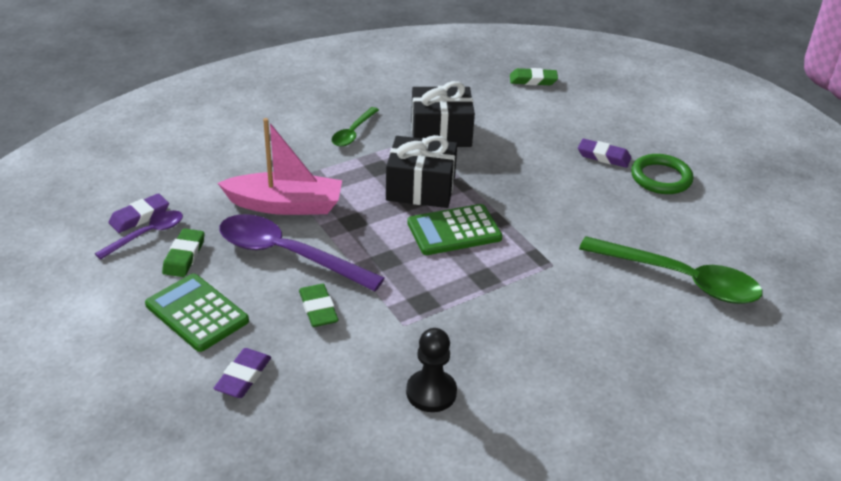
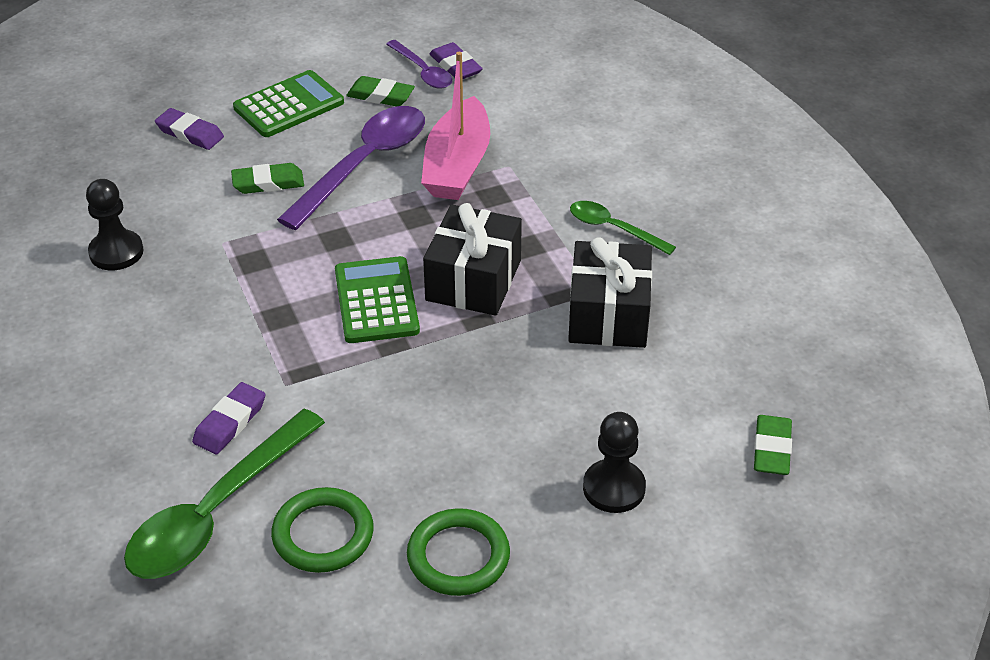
camera: 100 degrees right, 5 degrees up
purple eraser [578,138,631,168] -> purple eraser moved to [192,382,265,455]
none -> green ring [271,487,374,573]
none -> black pawn [583,412,646,513]

